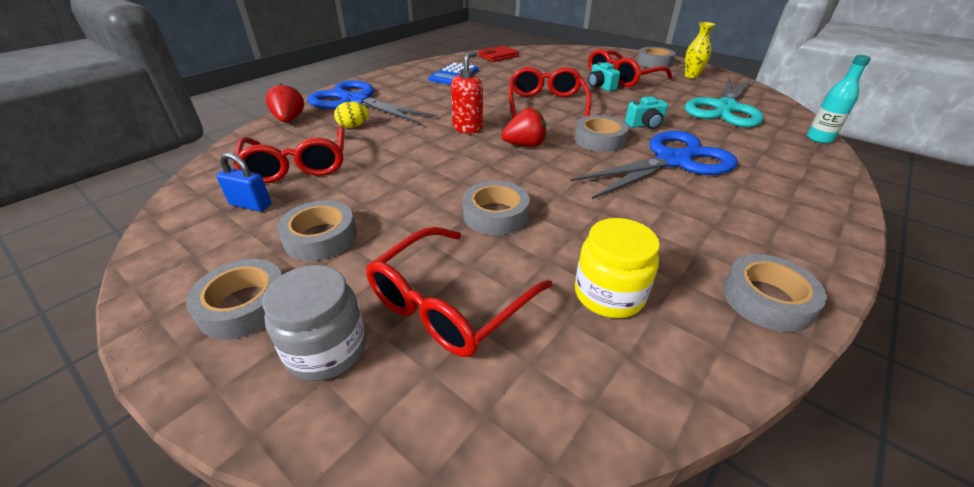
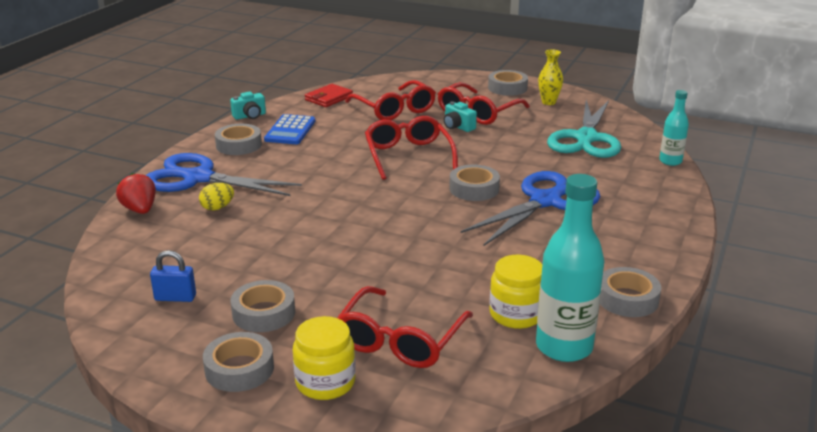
camera: 15 degrees left, 10 degrees down
red glasses [233,126,345,183] -> red glasses moved to [345,80,436,120]
grey jar [263,265,366,381] -> yellow jar [293,316,356,400]
red soap dispenser [451,52,483,134] -> none
grey tape [463,181,530,235] -> grey tape moved to [215,124,262,155]
red strawberry [501,108,547,147] -> none
turquoise camera [625,96,668,129] -> turquoise camera moved to [230,92,266,120]
none -> turquoise bottle [536,174,604,362]

